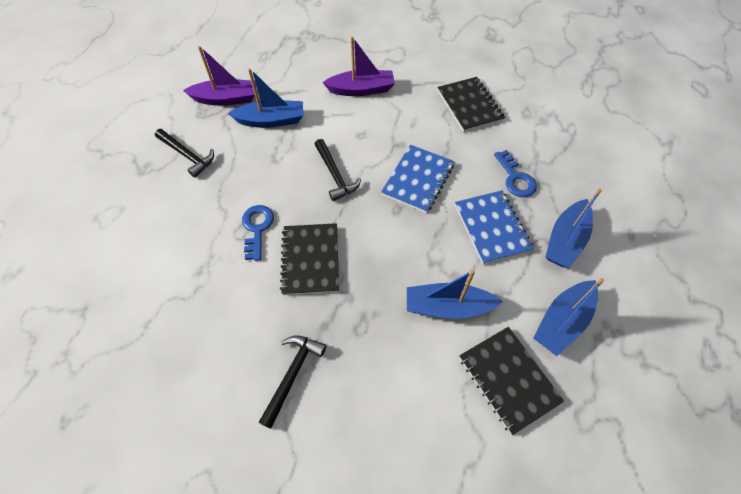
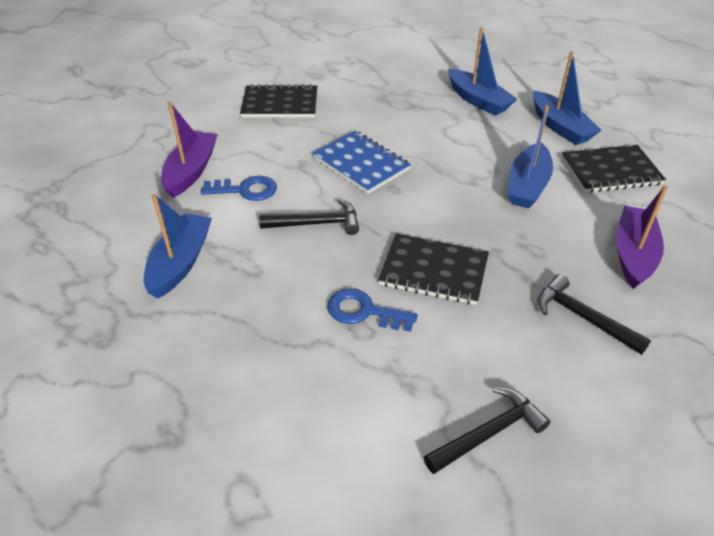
camera: 70 degrees left, 15 degrees down
black hammer [155,129,214,178] -> black hammer moved to [424,387,551,474]
purple boat [183,46,256,106] -> purple boat moved to [616,185,668,289]
blue notebook [455,190,534,264] -> none
blue key [494,150,537,197] -> blue key moved to [201,176,277,201]

